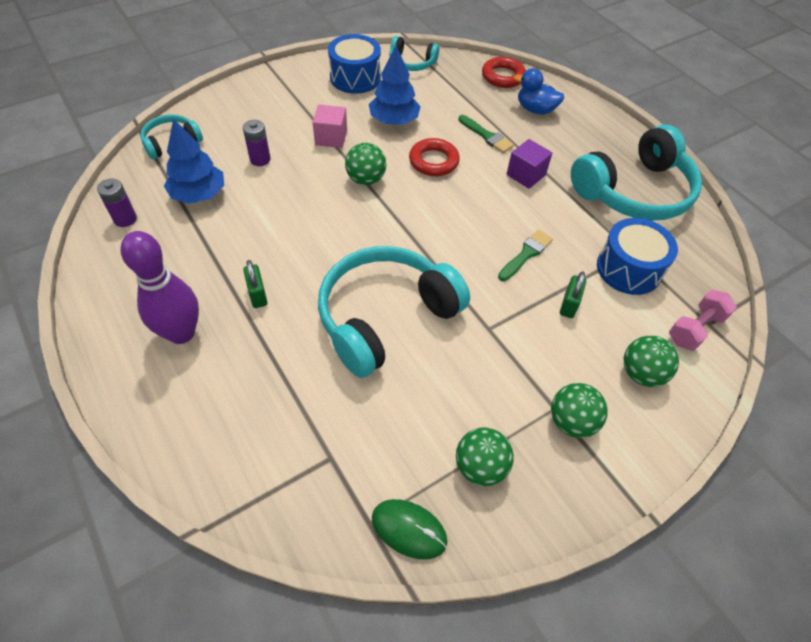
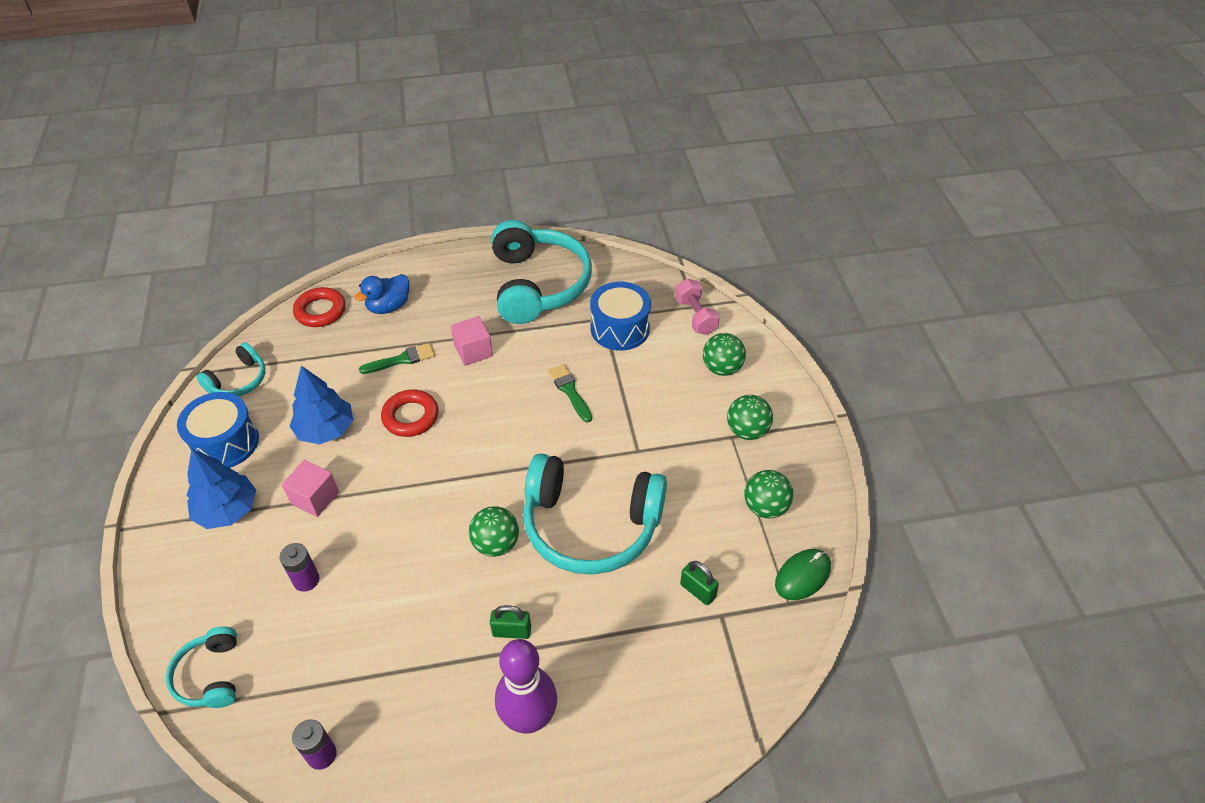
camera: 65 degrees left, 5 degrees down
blue tree [164,118,224,204] -> blue tree moved to [187,449,256,529]
turquoise headphones [318,246,470,378] -> turquoise headphones turned 60 degrees counterclockwise [523,453,667,575]
green ball [345,143,386,185] -> green ball moved to [469,506,519,557]
purple cube [507,139,552,189] -> pink cube [451,316,493,366]
green padlock [560,271,586,318] -> green padlock moved to [680,561,719,605]

